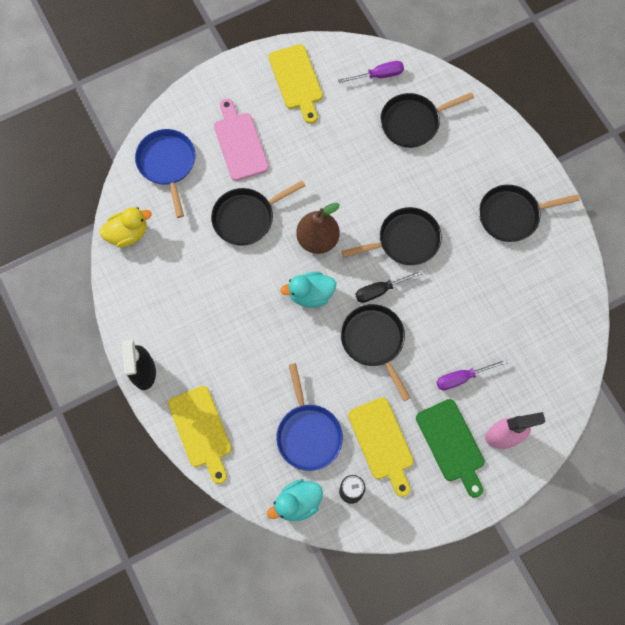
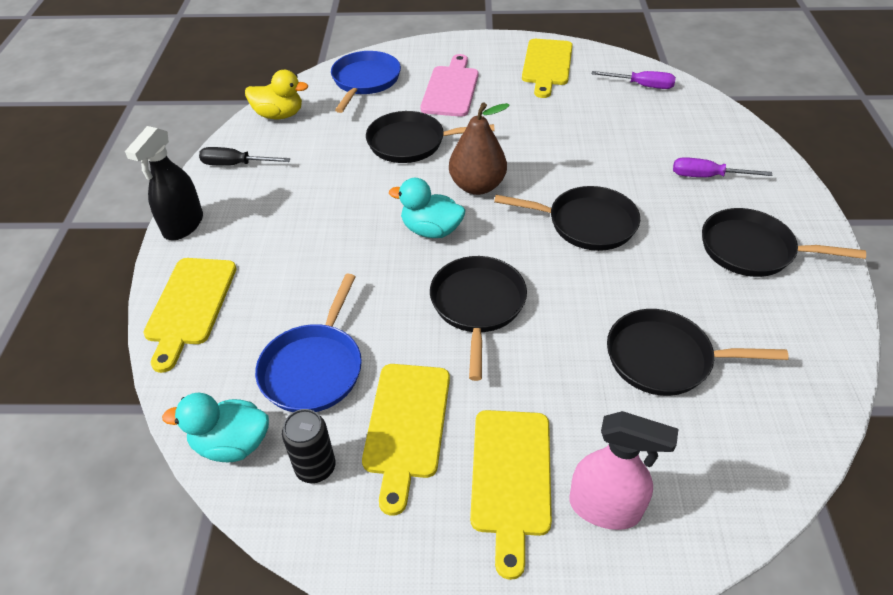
camera: 30 degrees right, 25 degrees down
black screwdriver [355,270,424,303] -> black screwdriver moved to [199,147,290,166]
black pan [380,92,474,148] -> black pan moved to [607,309,789,396]
green cutting board [416,399,485,498] -> yellow cutting board [470,410,552,580]
purple screwdriver [437,359,507,390] -> purple screwdriver moved to [673,157,773,177]

